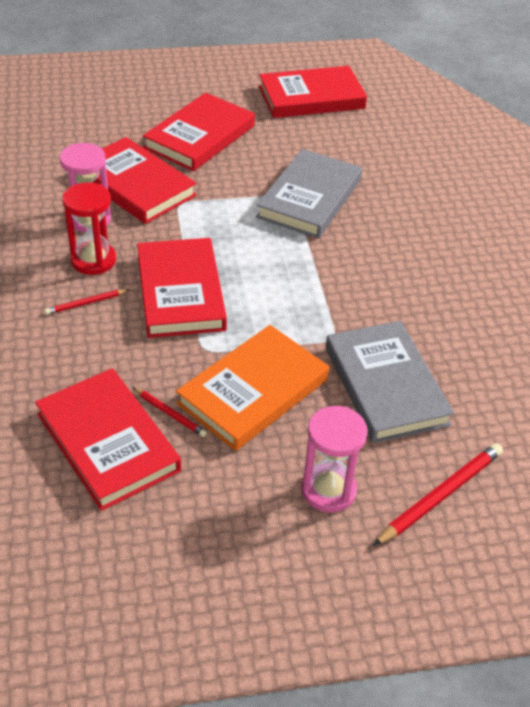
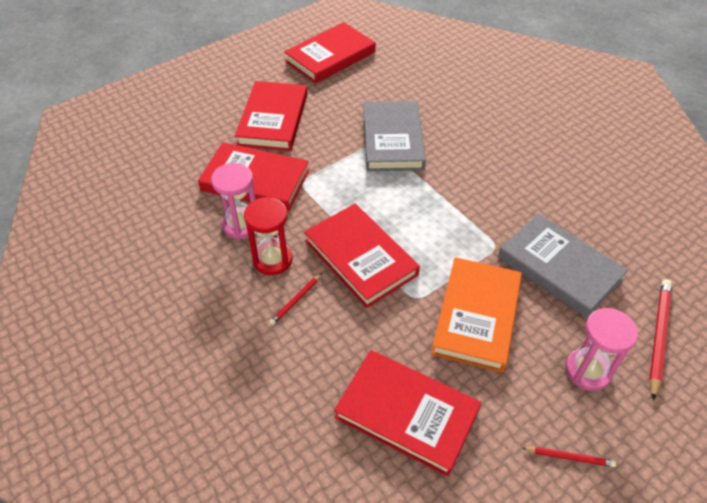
camera: 25 degrees left, 5 degrees up
red pencil [133,387,207,437] -> red pencil moved to [522,447,616,467]

